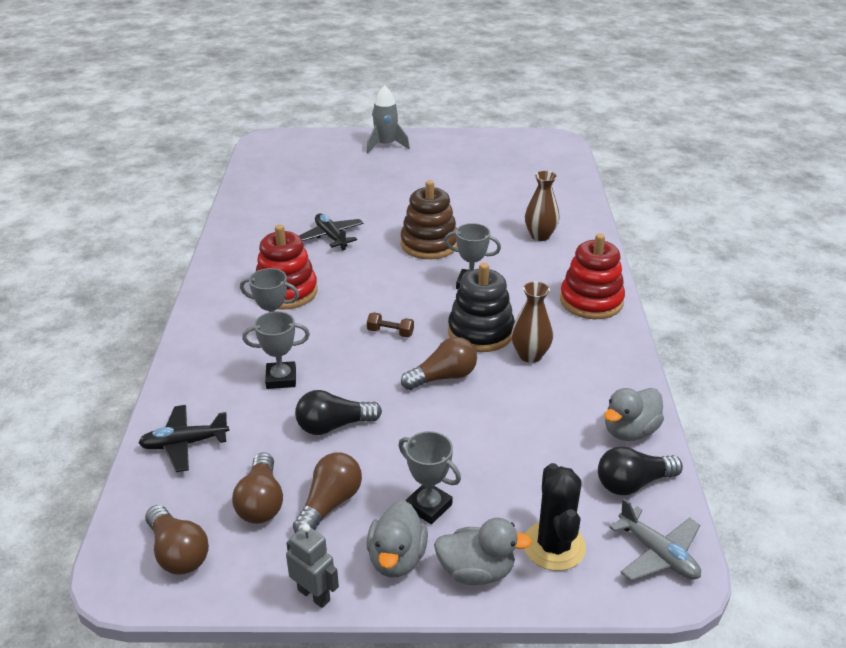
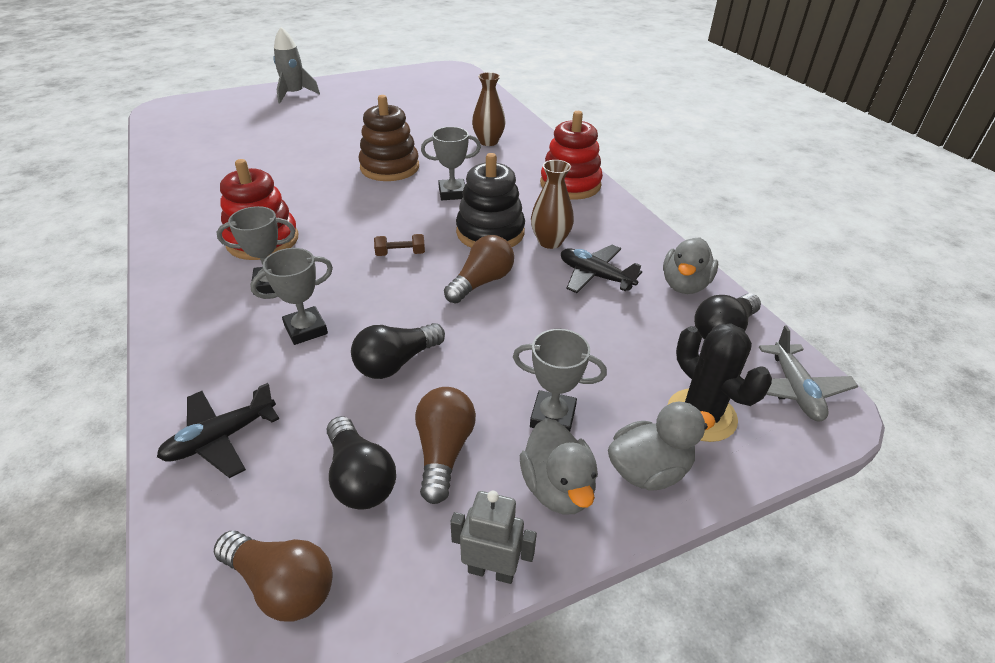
camera: 25 degrees left, 5 degrees up
brown light bulb [232,452,283,524] -> black light bulb [327,416,396,510]
black plane [299,213,363,250] -> black plane moved to [561,245,642,293]
grey plane [609,498,701,581] -> grey plane turned 60 degrees clockwise [759,325,858,421]

